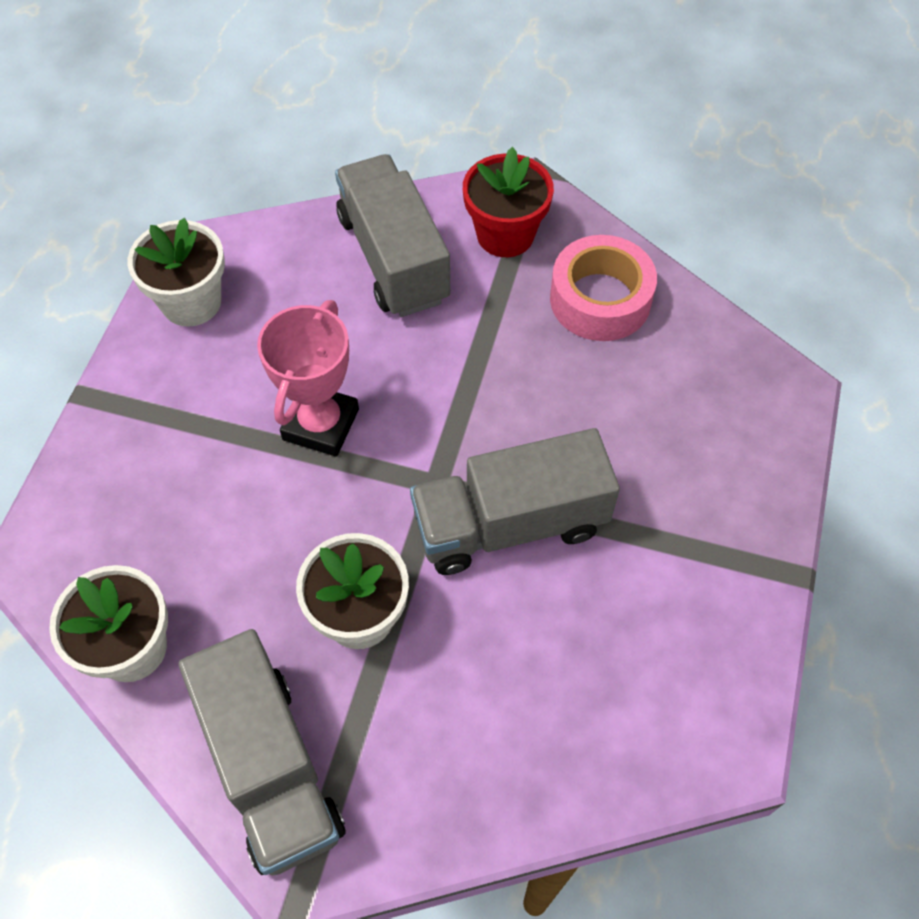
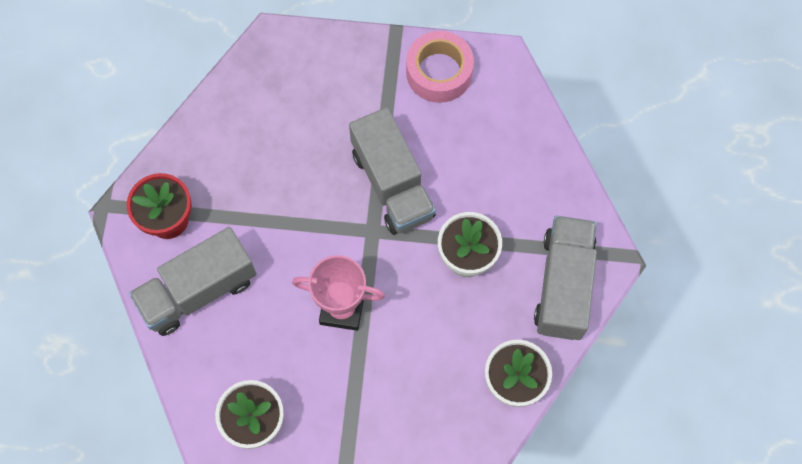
camera: 100 degrees left, 10 degrees up
grey truck [178,629,345,875] -> grey truck turned 45 degrees counterclockwise [534,216,597,340]
pink tape [550,235,657,341] -> pink tape moved to [406,31,474,103]

